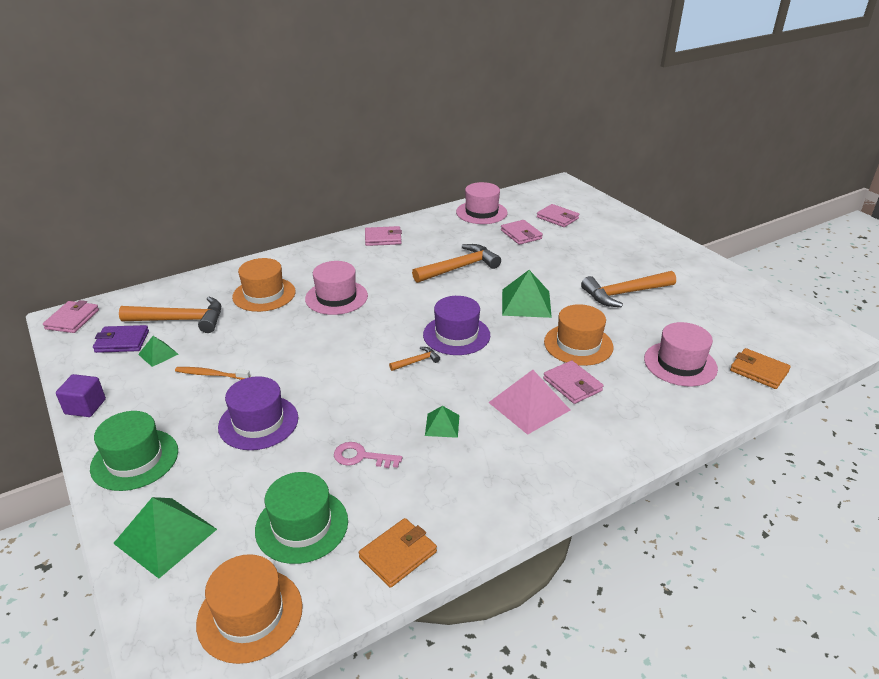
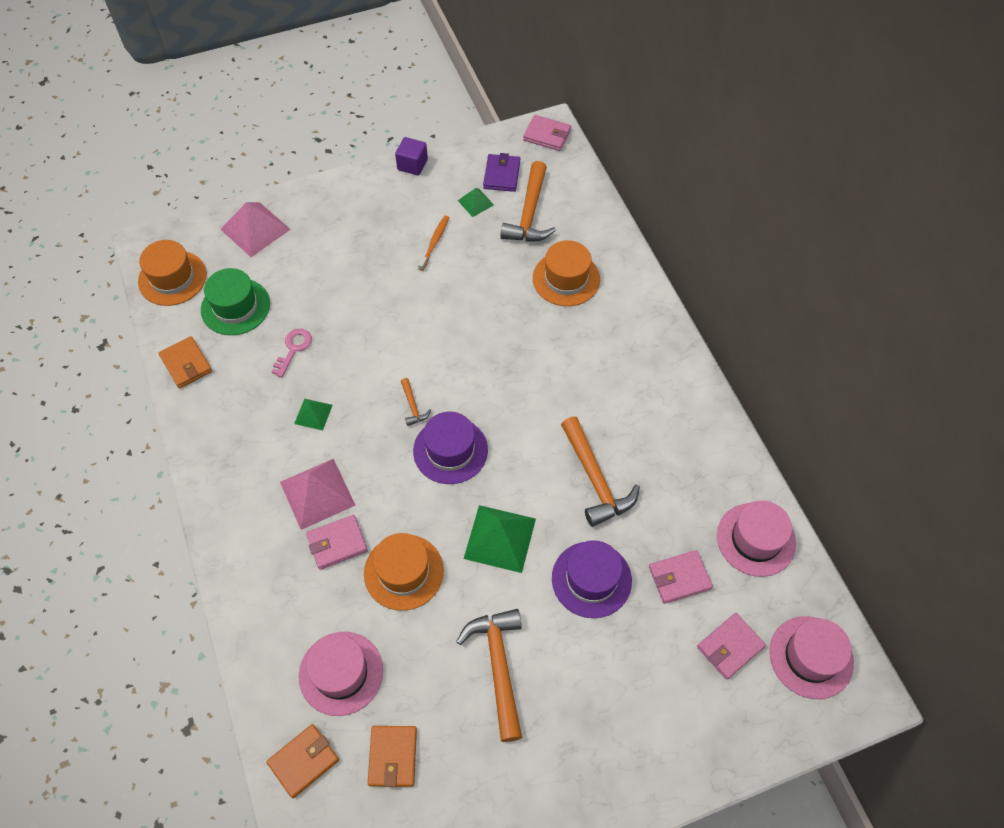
camera: 100 degrees right, 25 degrees up
green hat [90,411,178,491] -> none
green pyramid [113,497,217,579] -> pink pyramid [220,202,291,257]
purple hat [218,376,298,450] -> purple hat moved to [552,540,632,618]
pink hat [305,261,368,315] -> pink hat moved to [769,616,854,699]
pink wallet [365,226,402,246] -> none
none -> orange wallet [368,726,417,787]

